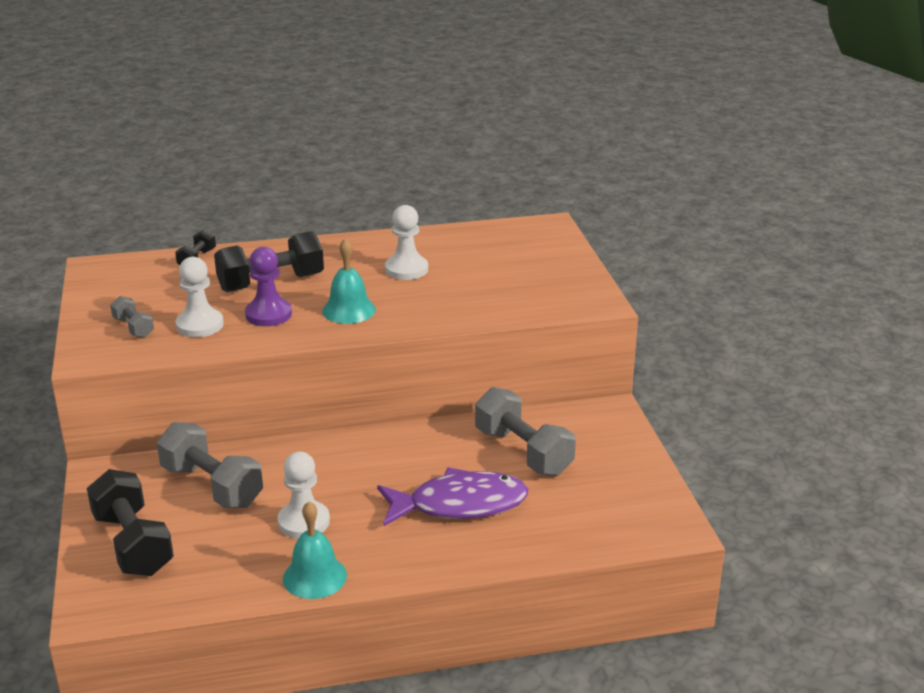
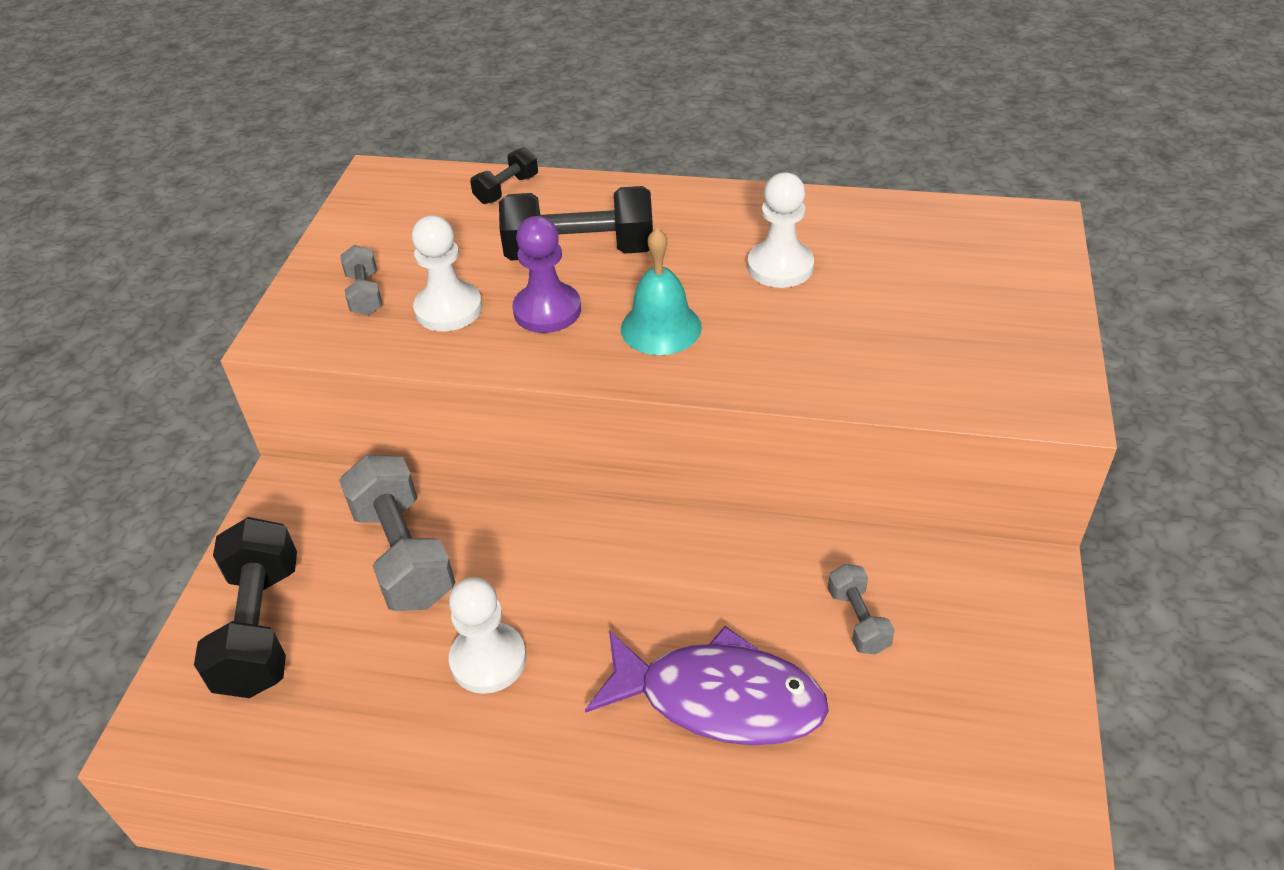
camera: 25 degrees right, 15 degrees up
turquoise bell [283,501,347,599] -> none
grey dumbbell [475,387,576,476] -> grey dumbbell [828,564,895,654], size x0.50

